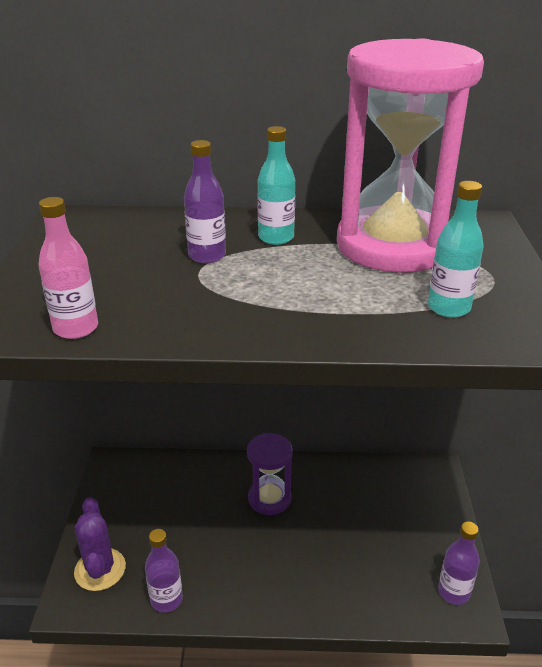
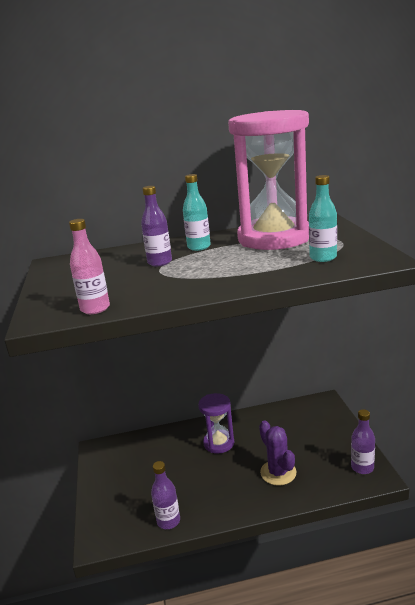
camera: 10 degrees left, 10 degrees down
purple cactus [74,497,126,591] -> purple cactus moved to [259,420,296,486]

